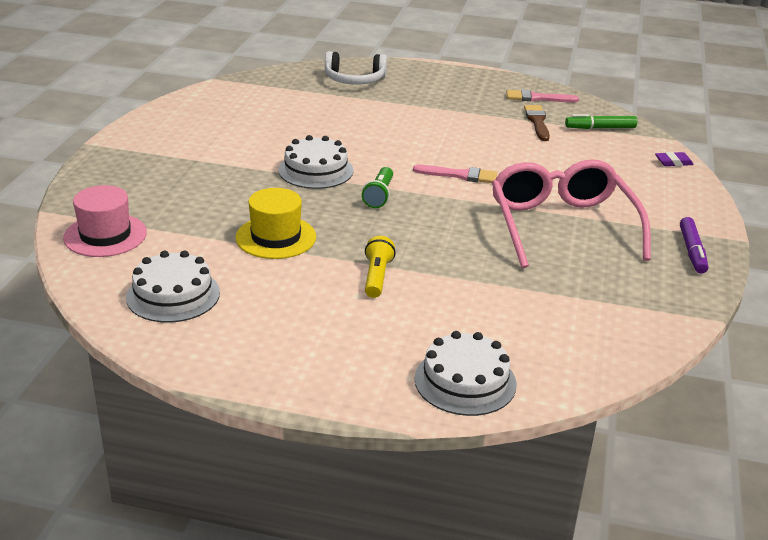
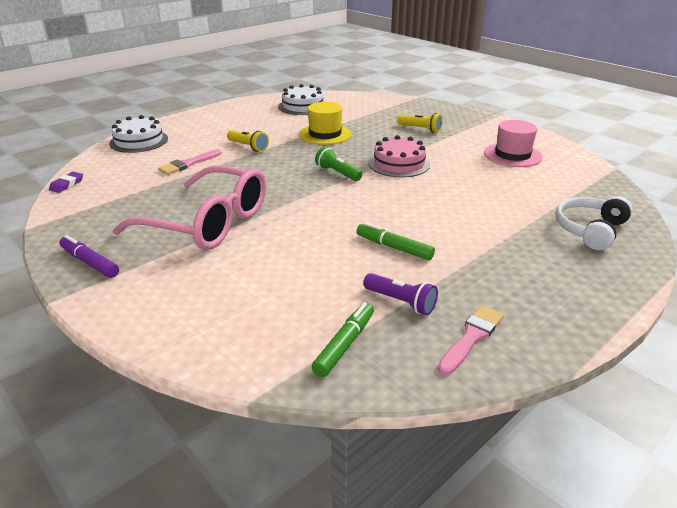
camera: 125 degrees right, 0 degrees up
pink hat [63,185,147,257] -> pink hat moved to [484,120,543,167]
white cake [279,135,353,189] -> pink cake [369,135,430,177]
pink brush [413,165,497,183] -> pink brush moved to [158,149,222,175]
brown brush [524,105,550,141] -> purple flashlight [363,273,438,315]
purple eraser [655,152,694,166] -> purple eraser moved to [49,172,83,193]
none -> green marker [356,222,435,260]
none -> yellow flashlight [397,113,443,133]

